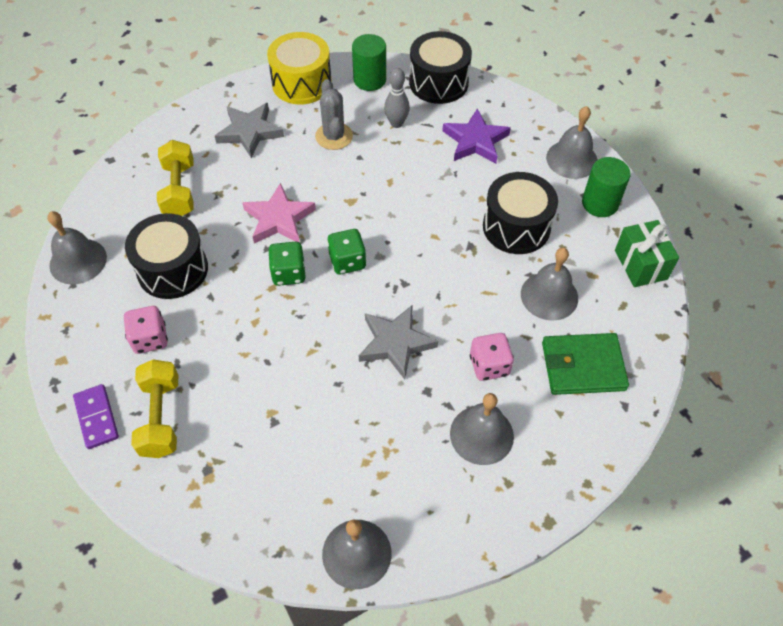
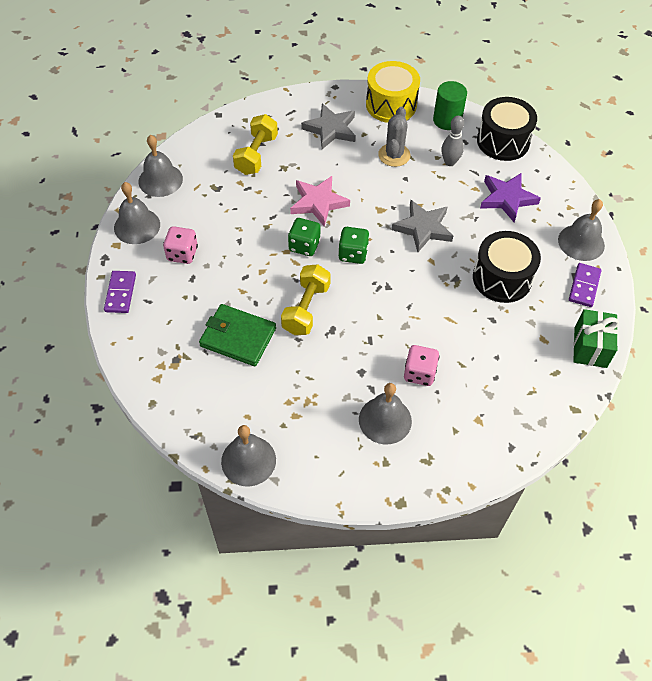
camera: 25 degrees right, 0 degrees up
black drum [125,213,208,299] -> none
yellow dumbbell [131,359,178,458] -> yellow dumbbell moved to [281,264,331,335]
grey star [359,305,438,380] -> grey star moved to [392,200,453,252]
grey bell [521,248,578,321] -> grey bell moved to [114,182,160,244]
green wallet [542,333,629,395] -> green wallet moved to [199,304,276,366]
green cylinder [582,157,631,217] -> purple domino [569,263,601,307]

